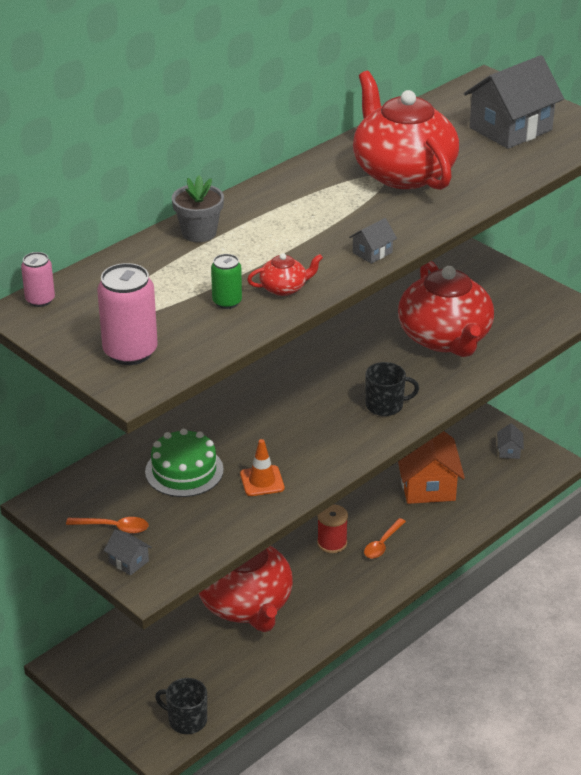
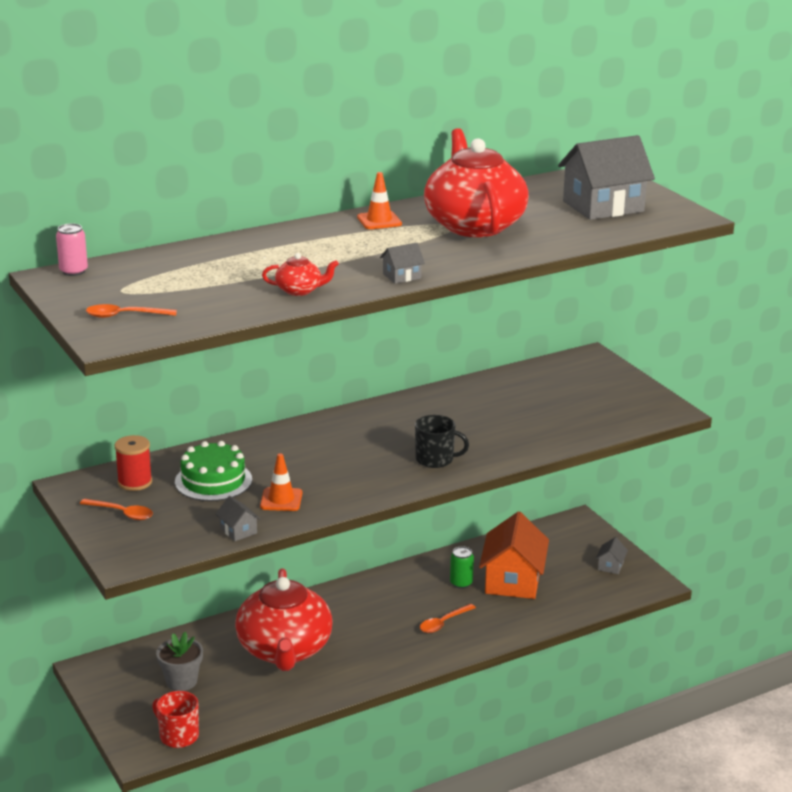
camera: 15 degrees right, 10 degrees down
pink can [97,263,158,365] -> orange spoon [86,304,177,318]
grey house [104,529,152,576] -> grey house moved to [216,496,261,541]
black mug [155,678,207,734] -> red mug [152,691,199,748]
grey flower pot [172,175,224,242] -> grey flower pot moved to [156,632,203,691]
green can [211,254,242,309] -> green can moved to [450,546,474,589]
red spool [317,504,348,553] -> red spool moved to [115,435,152,491]
red teapot [398,261,494,357] -> none
none -> orange traffic cone [357,172,402,229]

